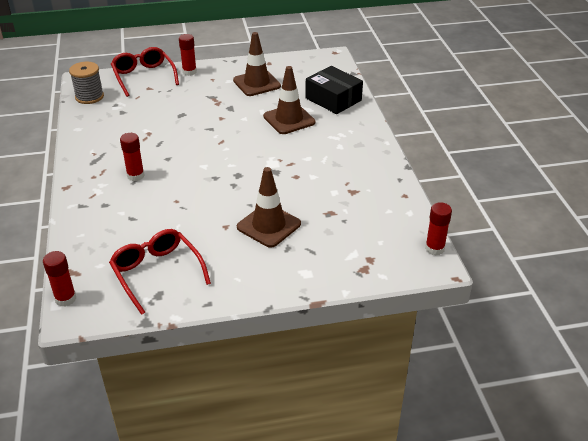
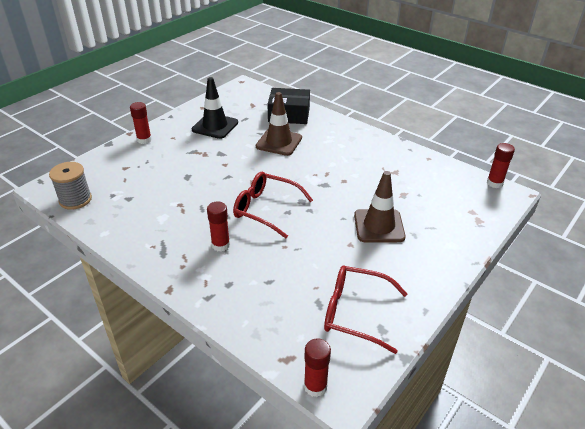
camera: 40 degrees left, 0 degrees up
red glasses [111,47,179,97] -> red glasses moved to [233,172,313,238]
brown traffic cone [233,32,281,96] -> black traffic cone [192,77,238,139]

